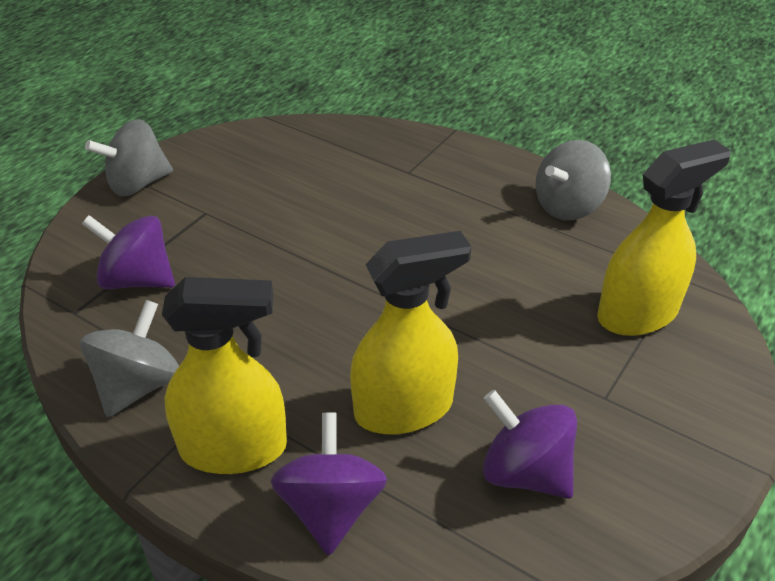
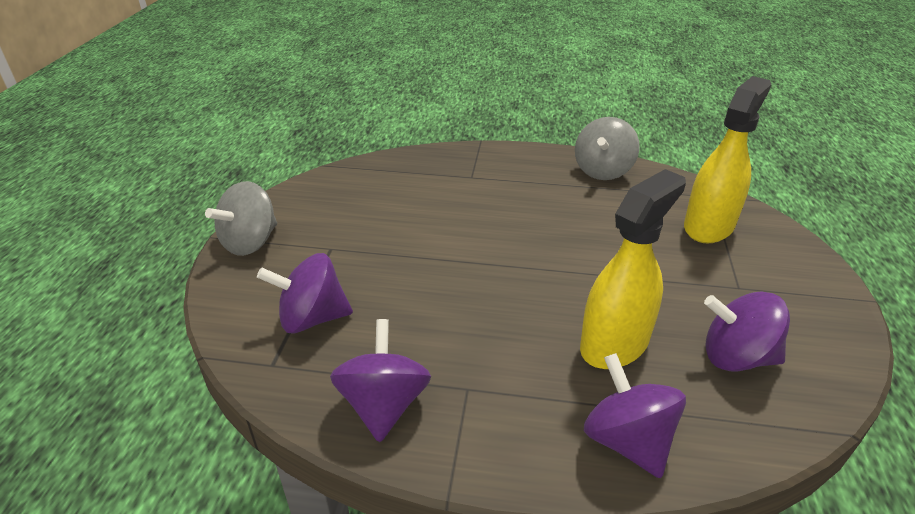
camera: 25 degrees left, 5 degrees down
grey spinning top [80,300,179,418] -> purple spinning top [330,319,431,442]
yellow spray bottle [162,277,287,474] -> none

